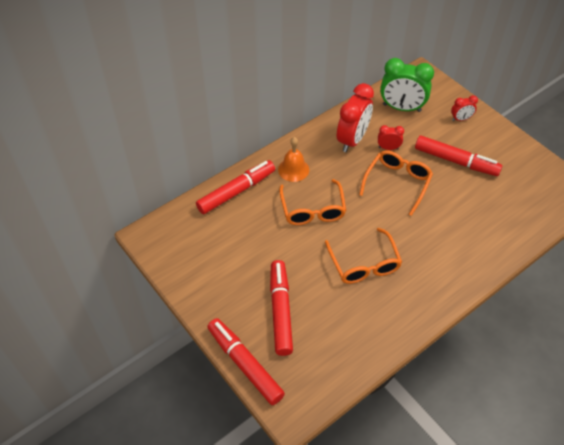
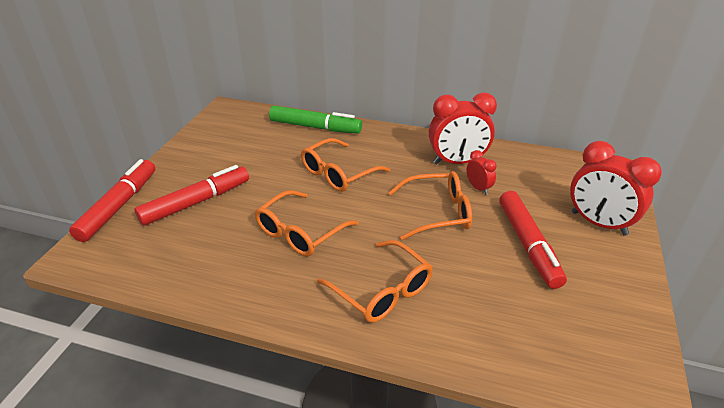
camera: 55 degrees right, 15 degrees down
red marker [196,160,275,214] -> green marker [269,105,362,134]
orange bell [278,137,309,182] -> none
green clock [380,58,434,112] -> none
red clock [451,95,478,121] -> red clock [570,141,662,236], size x2.03
none -> orange glasses [317,240,433,323]

